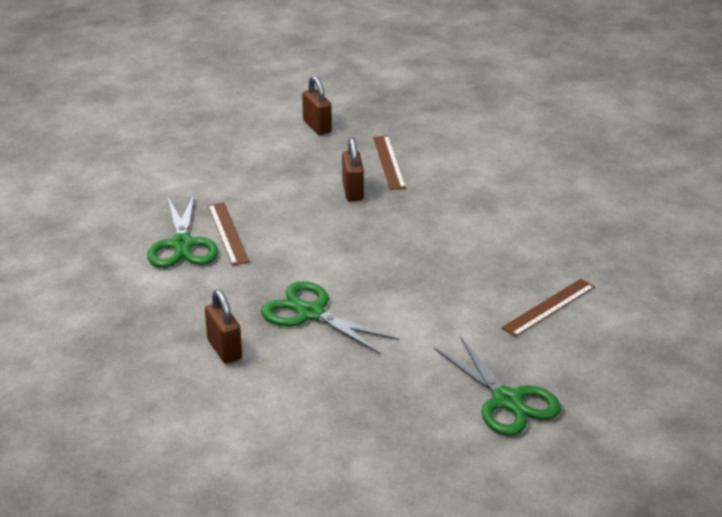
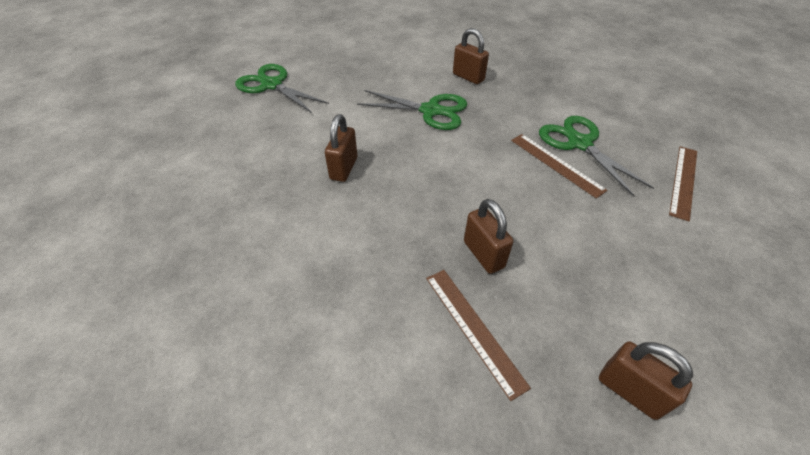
camera: 160 degrees right, 15 degrees up
brown ruler [501,279,595,337] -> brown ruler moved to [669,146,697,221]
none -> brown padlock [325,114,357,182]

